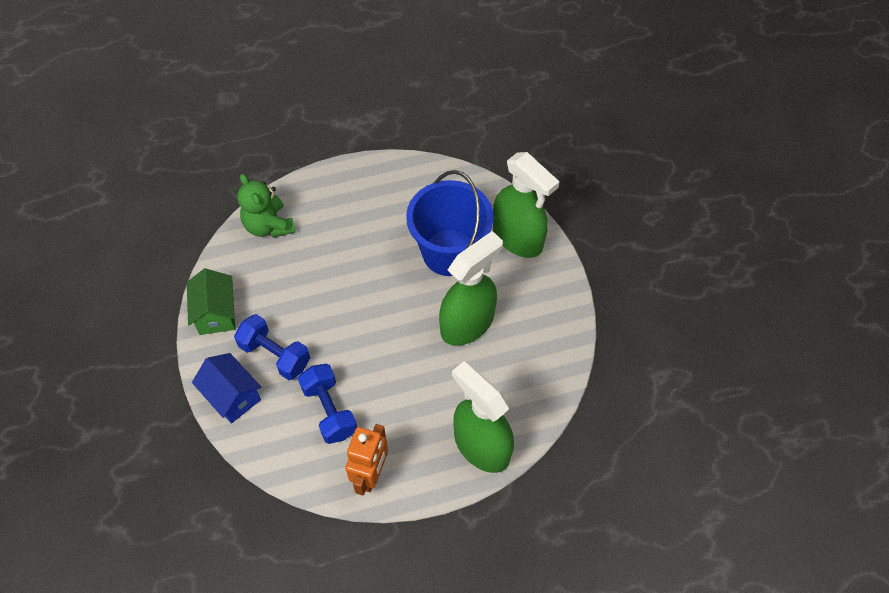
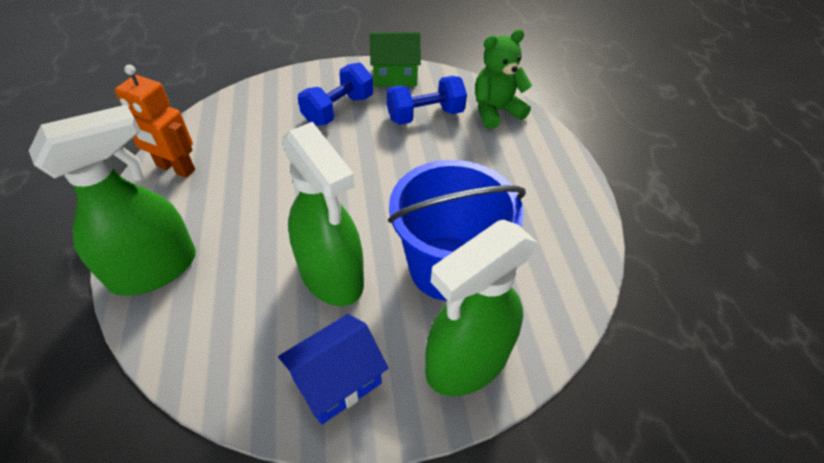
camera: 95 degrees right, 10 degrees down
blue house [192,353,261,424] -> blue house moved to [278,314,389,425]
blue dumbbell [298,364,357,444] -> blue dumbbell moved to [386,76,467,125]

